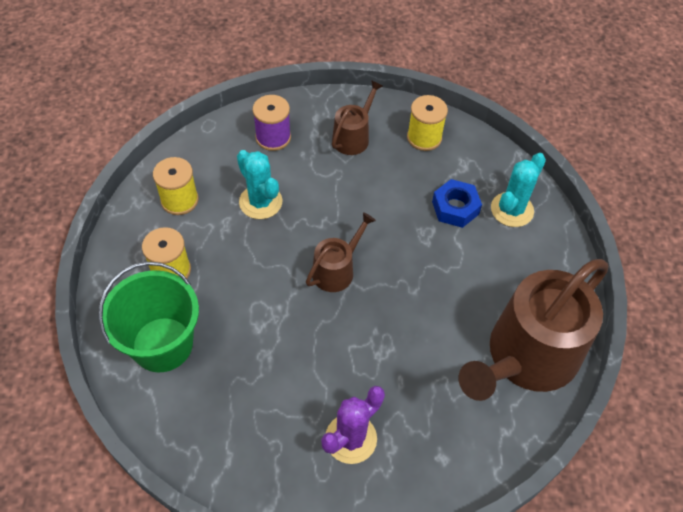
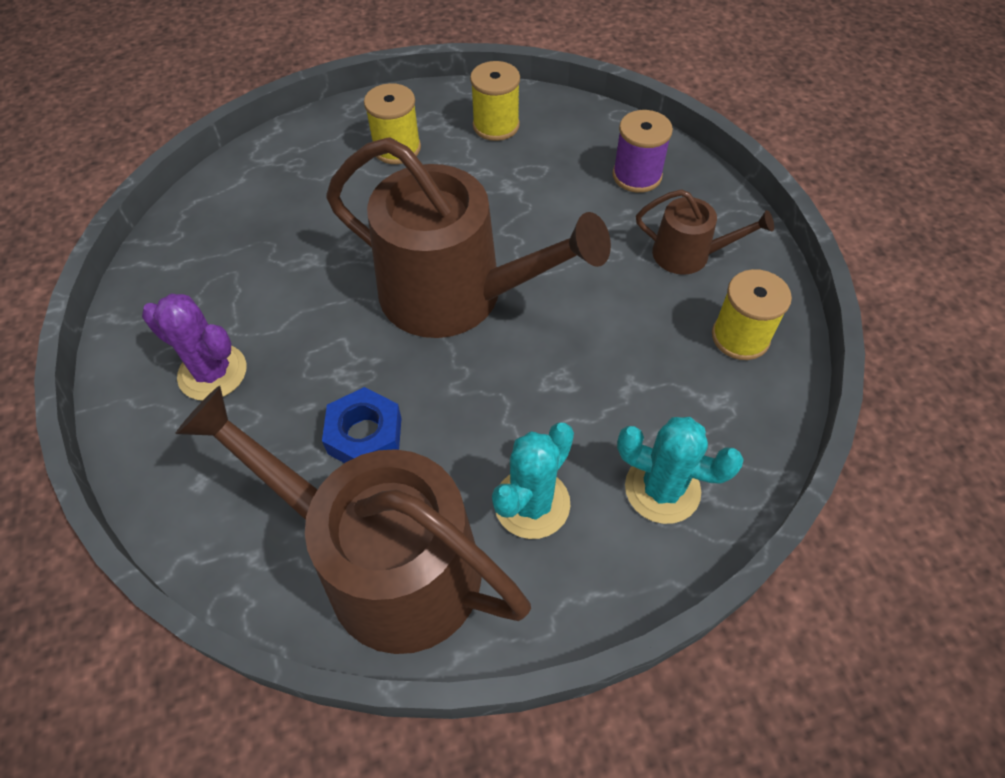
camera: 75 degrees right, 0 degrees up
green bucket [98,262,199,372] -> none
turquoise cactus [237,150,282,219] -> turquoise cactus moved to [492,423,574,539]
brown watering can [306,212,376,292] -> brown watering can [326,137,611,338], size x2.11
blue nut [432,179,482,228] -> blue nut moved to [322,387,402,463]

